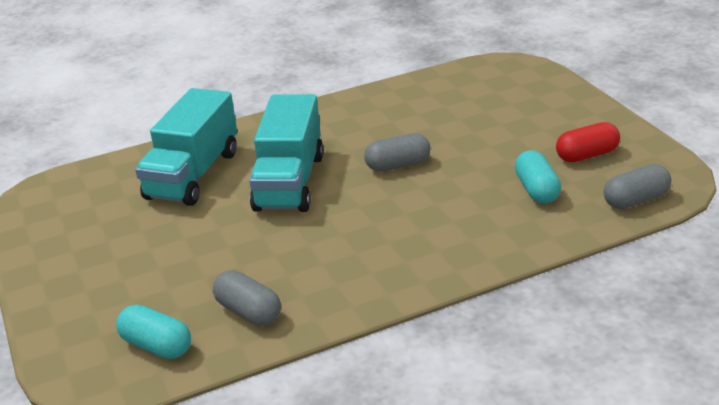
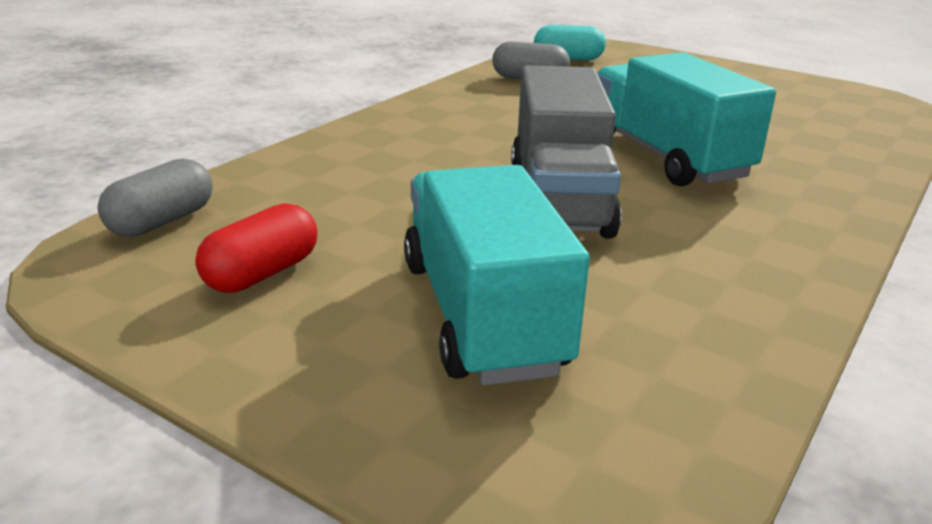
camera: 145 degrees right, 5 degrees down
turquoise truck [135,88,237,206] -> turquoise truck moved to [404,165,590,386]
grey capsule [364,133,430,172] -> grey truck [511,65,622,239]
turquoise capsule [515,150,561,204] -> none

